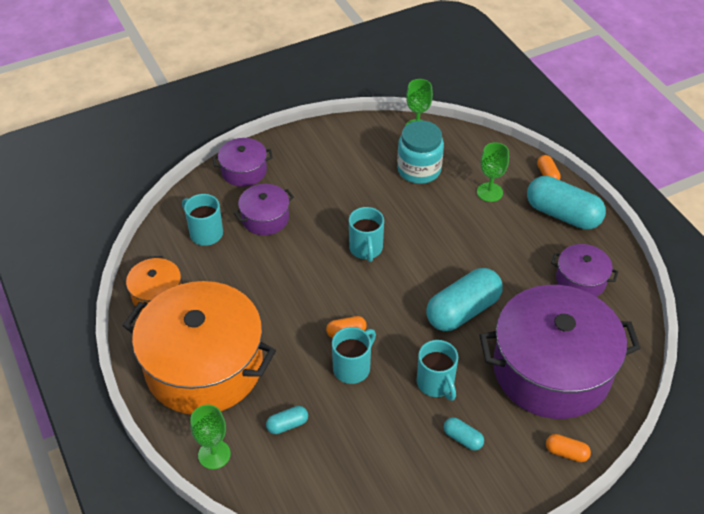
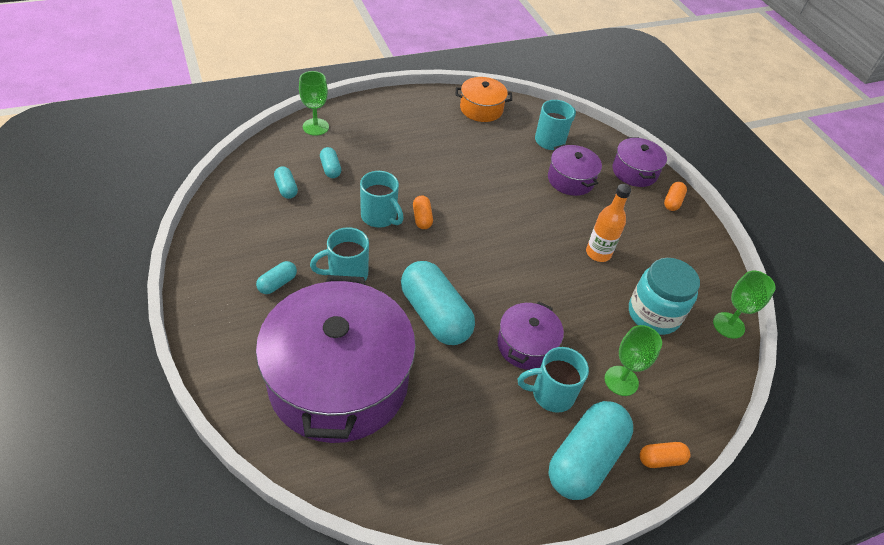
camera: 90 degrees right, 0 degrees up
orange pot [123,281,276,415] -> none
turquoise mug [349,207,384,262] -> turquoise mug moved to [518,347,589,413]
orange capsule [546,434,591,462] -> orange capsule moved to [664,182,687,211]
purple pot [551,244,618,297] -> purple pot moved to [497,301,564,370]
none -> turquoise capsule [274,166,298,199]
none -> orange bottle [586,184,631,262]

